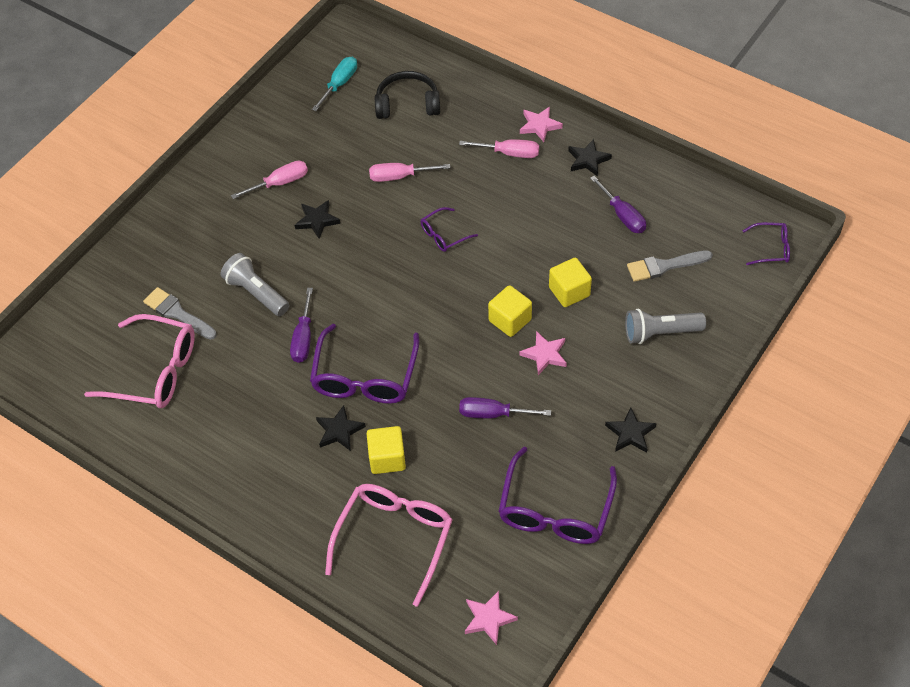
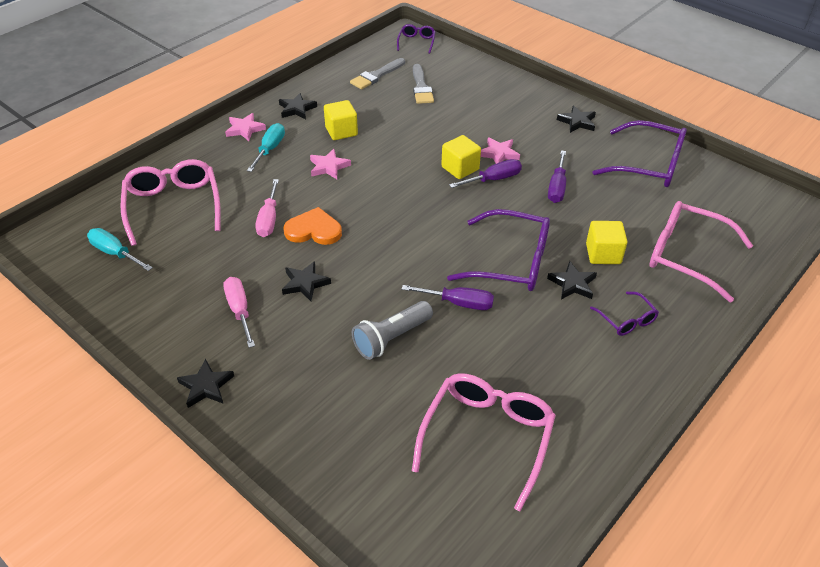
camera: 85 degrees left, 10 degrees down
grey brush [143,287,217,340] -> grey brush moved to [350,58,405,89]
black headphones [375,71,440,119] -> pink glasses [120,159,221,246]
purple glasses [421,207,478,252] -> purple glasses moved to [590,291,659,336]
pink screwdriver [459,139,539,158] -> turquoise screwdriver [247,123,285,172]
pink star [465,591,518,645] -> pink star moved to [310,149,351,179]
yellow cube [549,257,592,307] -> yellow cube moved to [324,100,358,140]
purple screwdriver [590,176,646,233] -> purple screwdriver moved to [449,159,522,188]
grey flashlight [625,309,706,344] -> none
none -> black star [177,359,234,408]
none -> orange heart [284,207,342,245]

